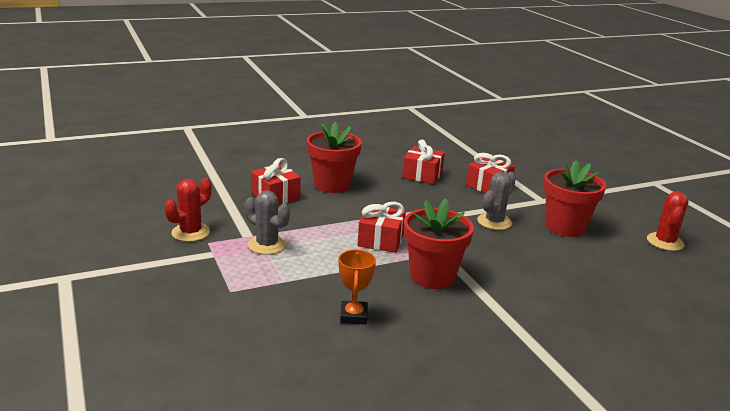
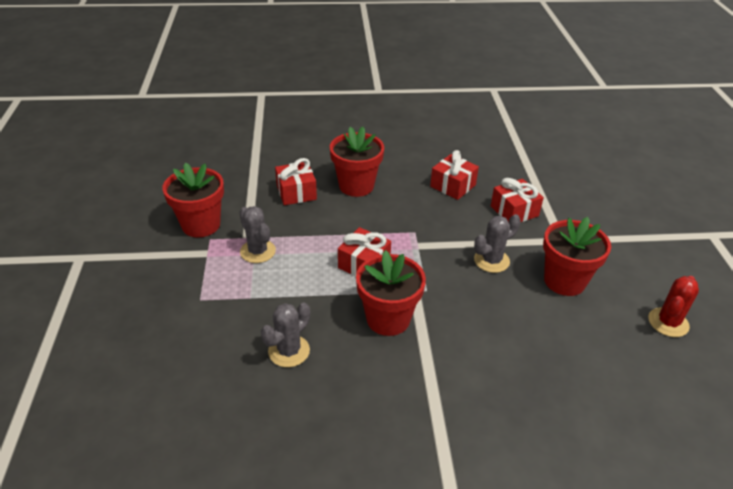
camera: 20 degrees right, 15 degrees up
red cactus [165,178,212,242] -> red flower pot [162,162,224,237]
orange trophy [339,250,376,325] -> grey cactus [261,302,310,367]

